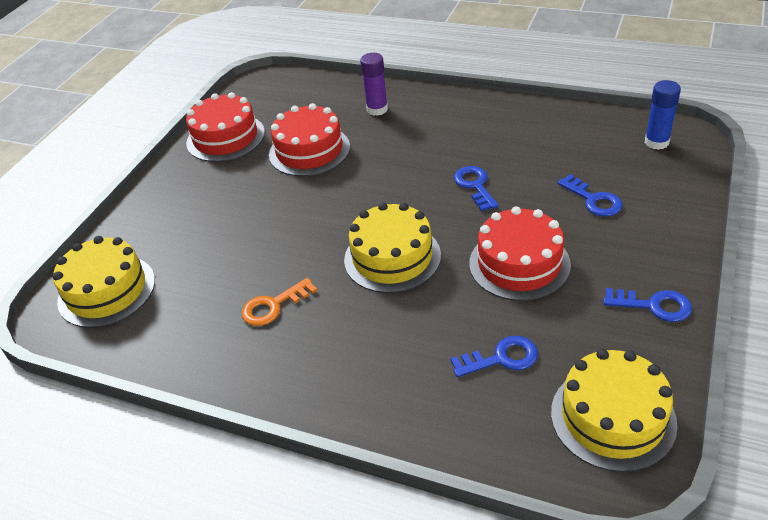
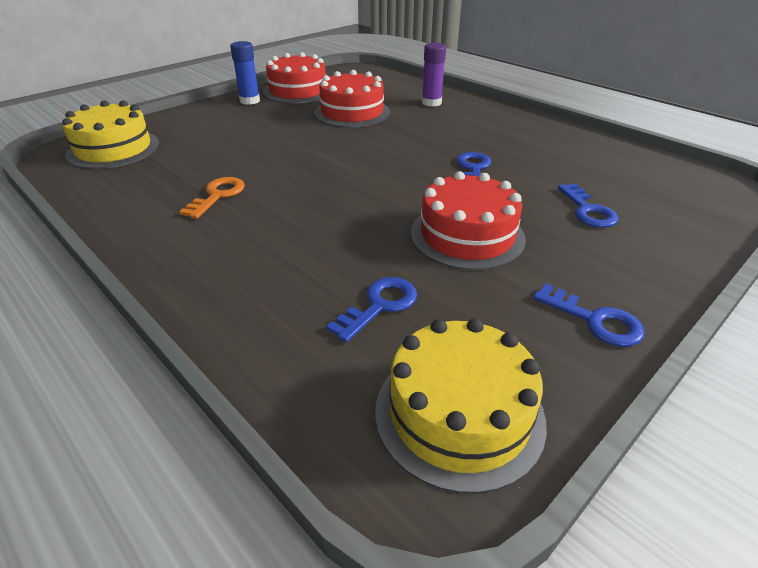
camera: 20 degrees right, 5 degrees down
orange key [242,278,317,326] -> orange key turned 120 degrees clockwise [179,177,245,219]
yellow cake [344,202,441,293] -> none
blue key [450,336,538,377] -> blue key turned 60 degrees counterclockwise [326,277,417,342]
blue glue stick [645,80,681,150] -> blue glue stick moved to [230,41,260,105]

